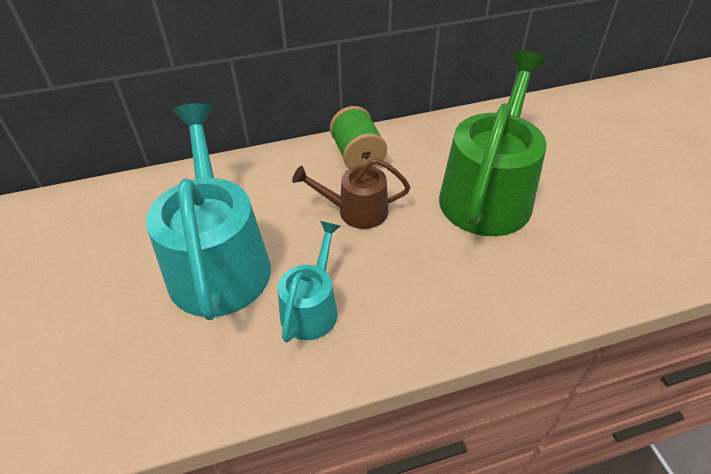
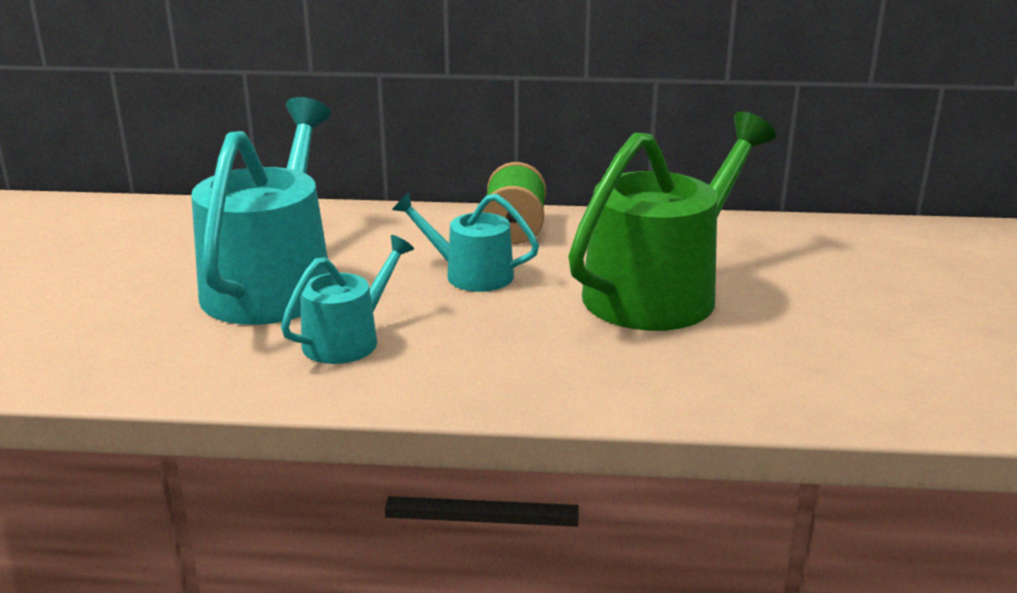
camera: 20 degrees right, 20 degrees down
brown watering can [292,158,410,229] -> turquoise watering can [392,192,539,292]

